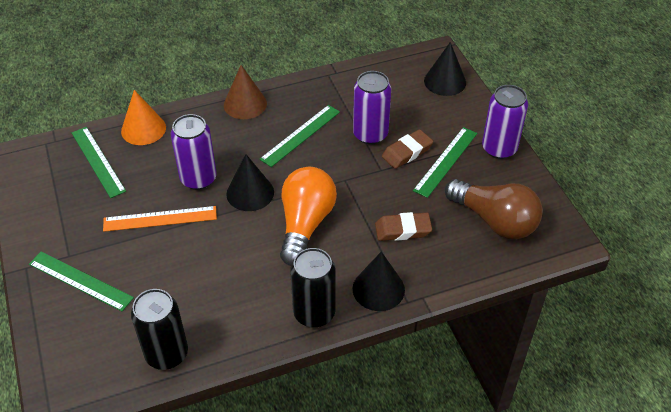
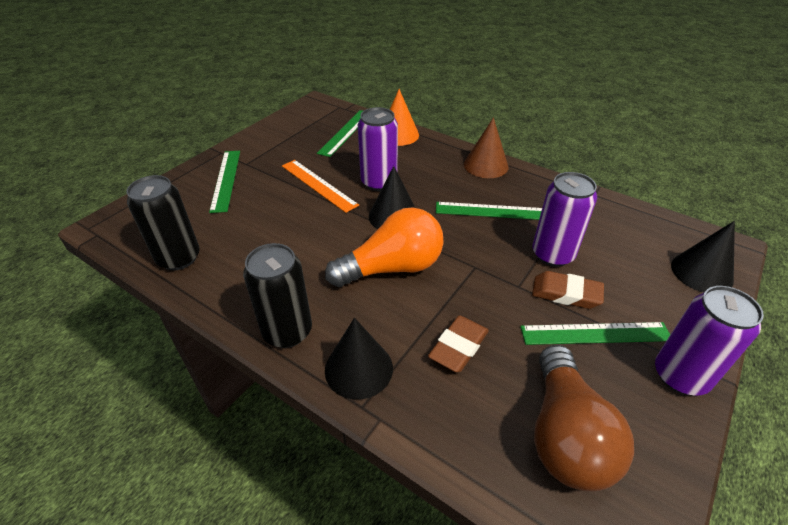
camera: 55 degrees right, 5 degrees down
brown eraser [375,212,432,241] -> brown eraser turned 75 degrees clockwise [428,315,489,372]

